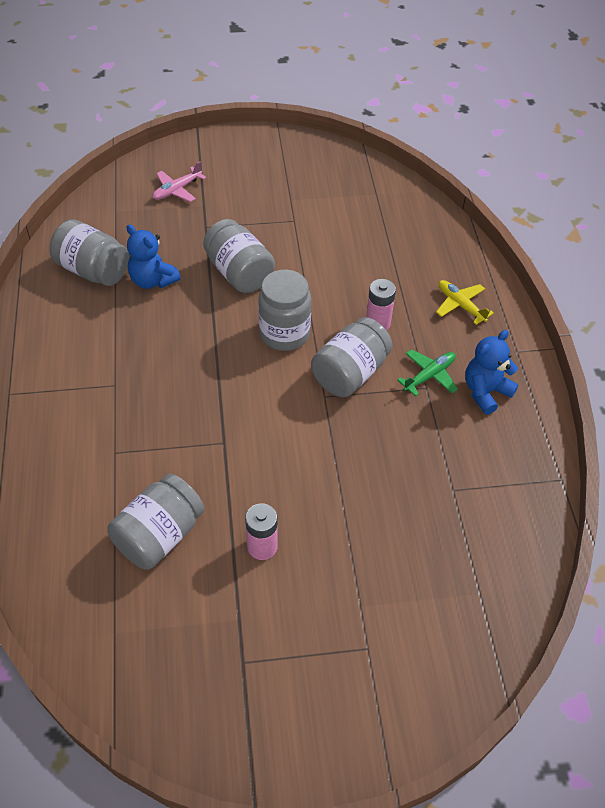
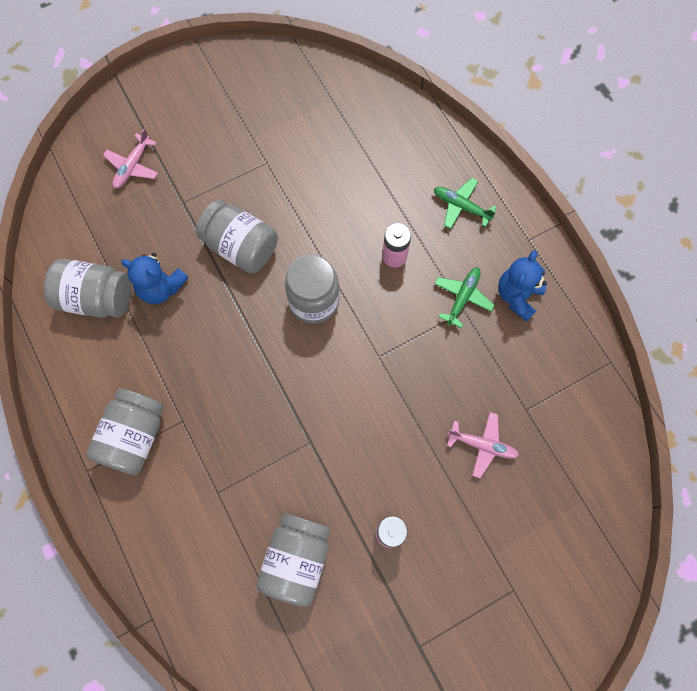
camera: 20 degrees left, 20 degrees up
grey jar [311,317,392,397] -> grey jar moved to [86,389,163,475]
yellow plane [436,280,494,325] -> green plane [434,178,497,229]
none -> pink plane [447,412,519,478]

